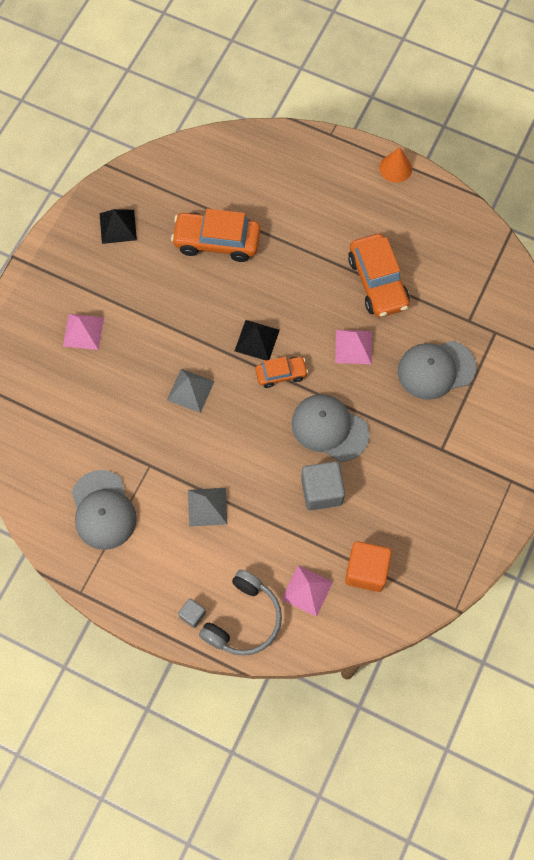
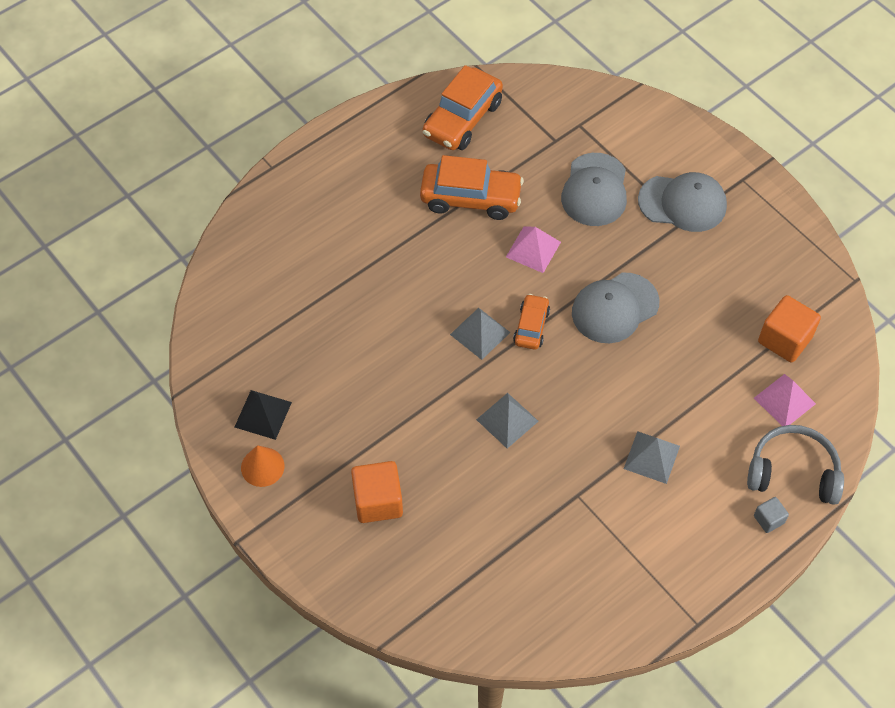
camera: 65 degrees left, 10 degrees down
pink pyramid [63,314,104,350] -> orange cube [351,461,403,523]
grey cap [72,470,137,550] -> grey cap moved to [638,172,727,232]
orange car [171,209,260,262] -> orange car moved to [423,65,503,150]
grey headphones [199,569,282,656] -> grey headphones turned 45 degrees counterclockwise [747,425,844,505]
black pyramid [235,320,280,361] -> grey pyramid [450,308,510,360]
grey cube [301,461,345,510] -> none
orange cone [379,147,412,183] -> orange cone moved to [241,445,285,487]

